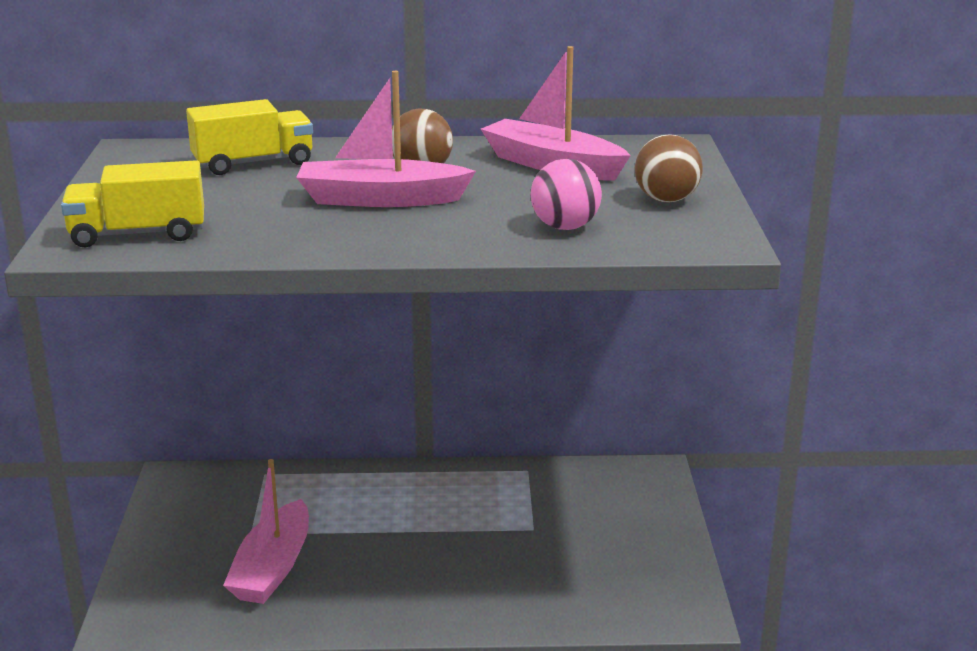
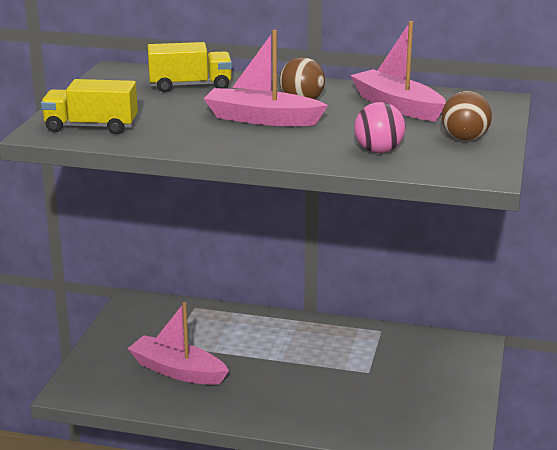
camera: 15 degrees right, 0 degrees up
pink boat [223,459,309,604] -> pink boat turned 90 degrees clockwise [127,302,229,385]

